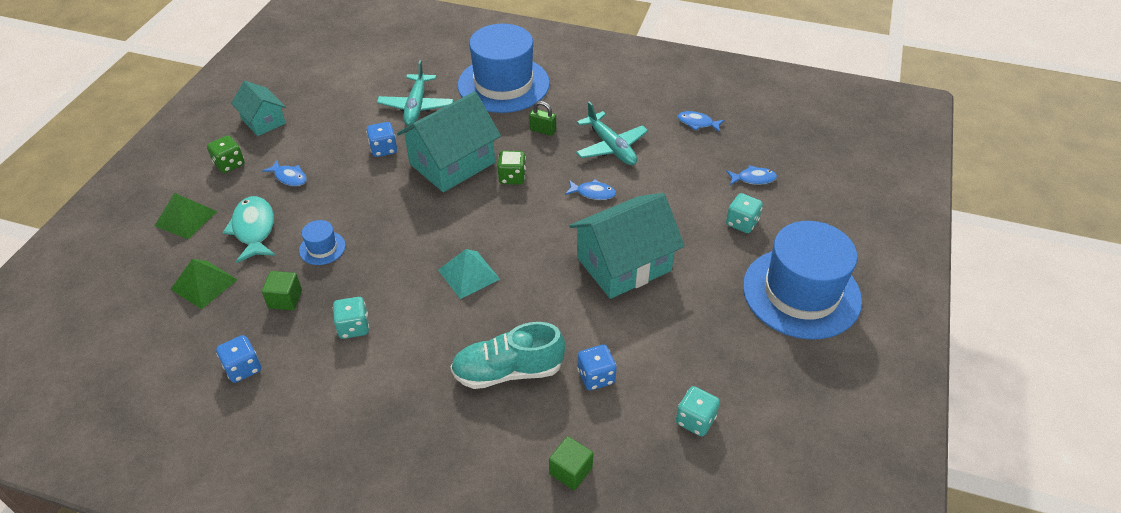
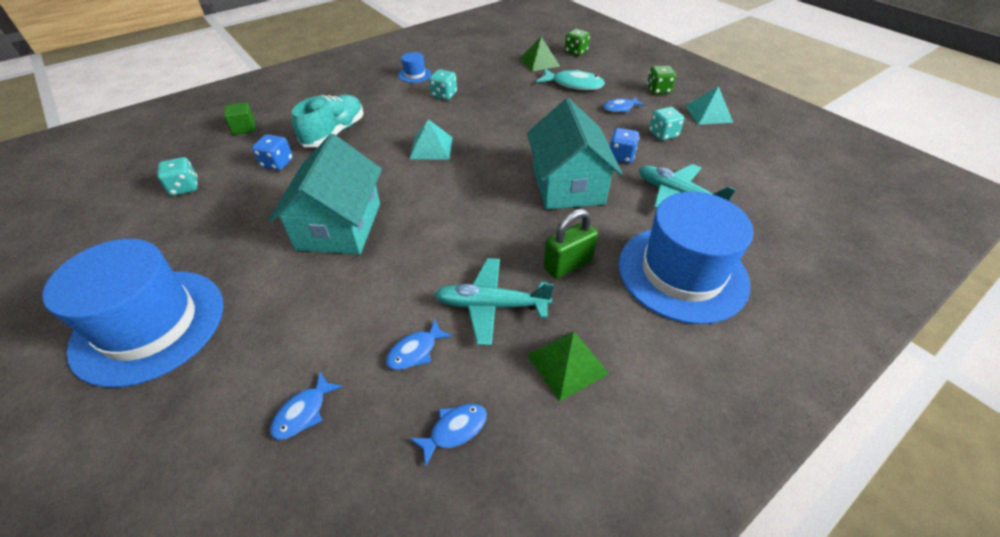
camera: 125 degrees right, 0 degrees up
green pyramid [155,193,217,239] -> green pyramid moved to [527,331,609,401]
blue dice [216,335,261,383] -> none
turquoise house [231,81,286,136] -> turquoise pyramid [686,86,733,125]
green cube [261,271,302,310] -> none
blue hat [299,220,345,265] -> blue hat moved to [398,52,431,83]
green dice [498,151,526,185] -> green dice moved to [565,29,590,56]
green padlock [529,101,556,136] -> green padlock [543,209,598,279], size x1.52
blue fish [565,179,616,200] -> blue fish moved to [386,319,453,370]
turquoise dice [726,193,763,233] -> turquoise dice moved to [649,107,684,141]

